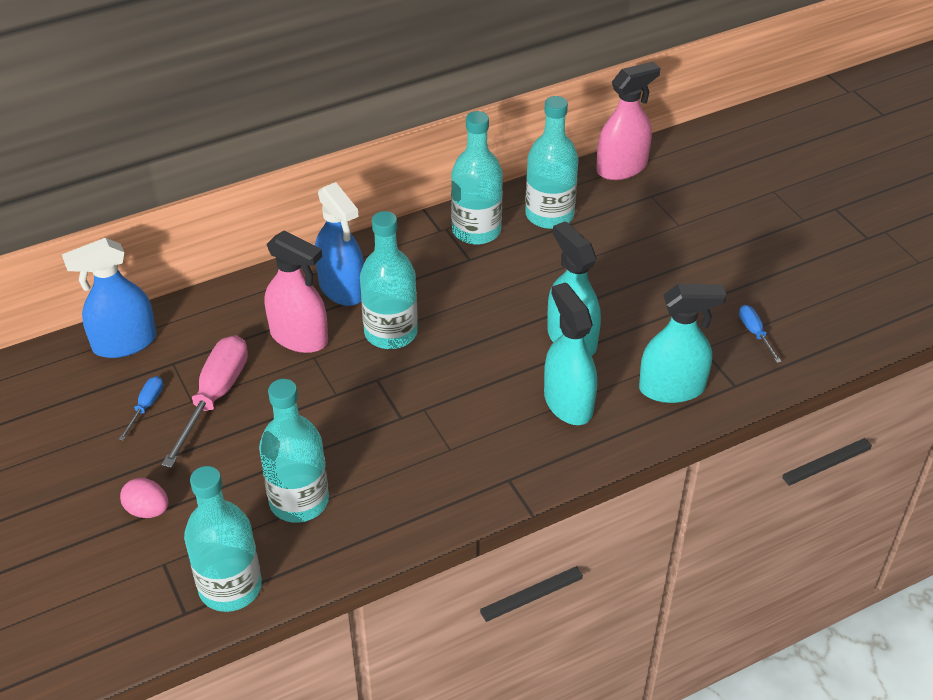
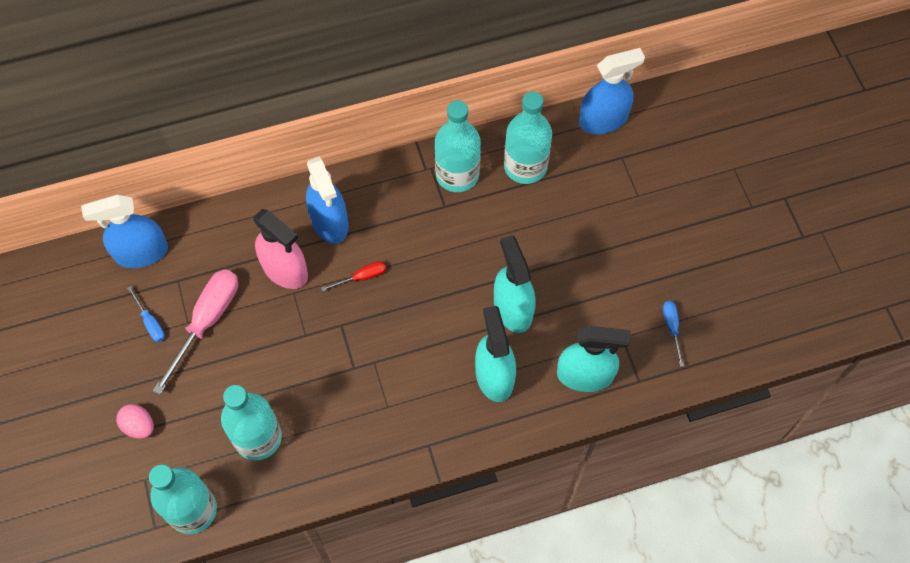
camera: 10 degrees right, 20 degrees up
blue screwdriver [119,376,163,441] -> blue screwdriver turned 120 degrees clockwise [128,286,165,342]
turquoise bottle [360,211,418,349] -> red screwdriver [321,261,386,292]
pink spray bottle [596,62,660,180] -> blue spray bottle [579,48,645,134]

